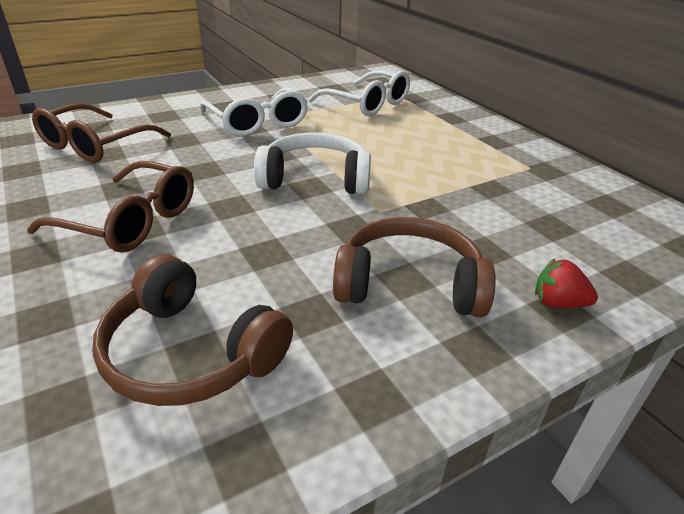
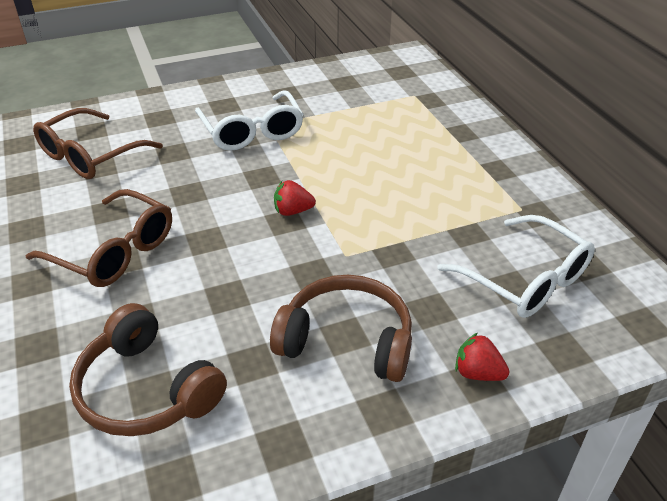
camera: 10 degrees right, 5 degrees up
white headphones [254,133,371,195] -> red strawberry [274,180,316,216]
white glasses [308,70,410,116] -> white glasses moved to [437,215,595,318]

